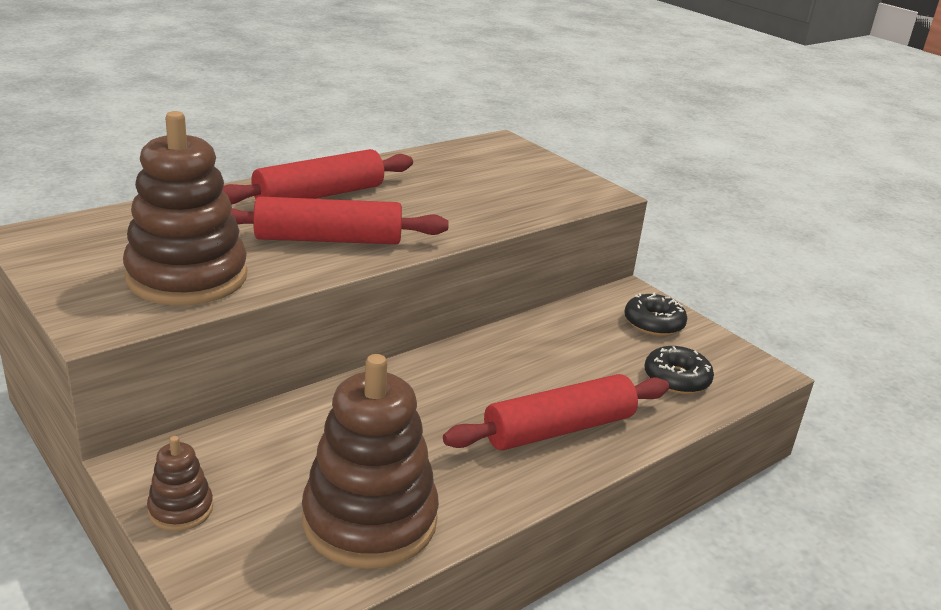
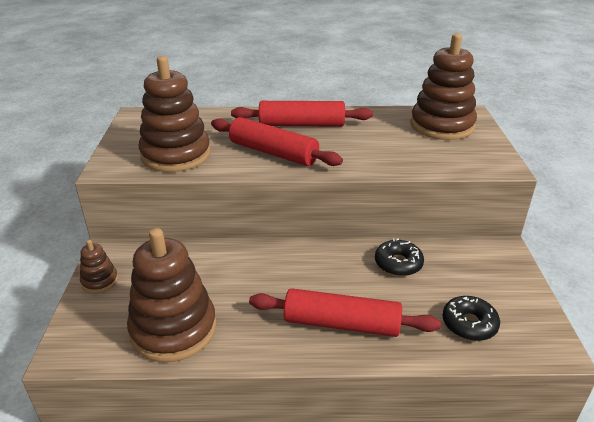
camera: 40 degrees right, 5 degrees up
black donut [624,292,687,336] -> black donut moved to [375,239,424,276]
none -> brown stacking toy [411,34,477,140]

